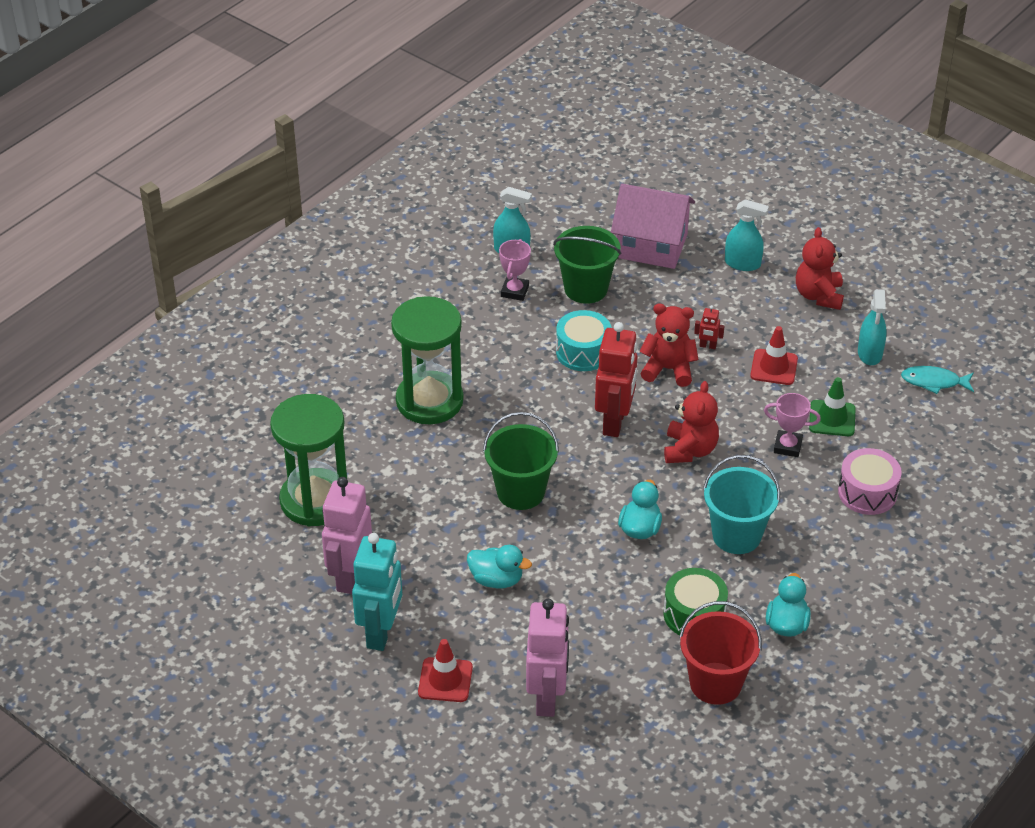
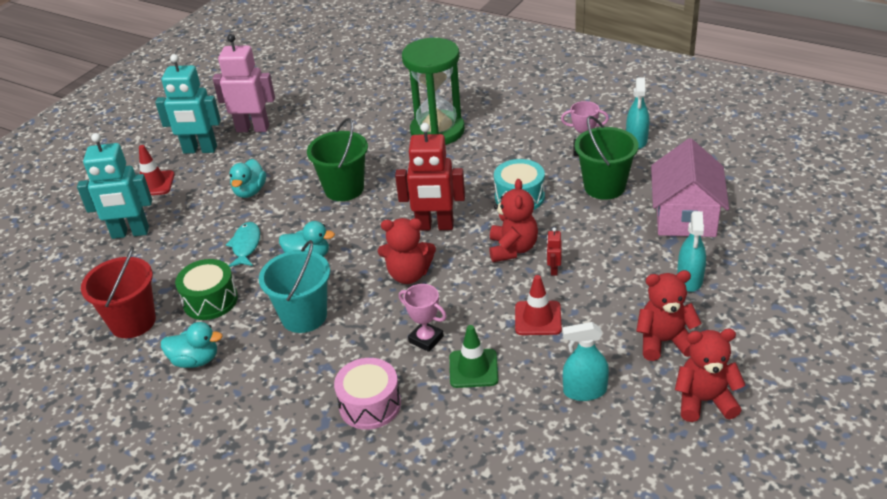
camera: 85 degrees right, 5 degrees down
green hourglass [270,394,347,526] -> none
pink robot [526,599,569,717] -> turquoise robot [77,133,152,239]
pink trophy [764,393,821,457] -> pink trophy turned 60 degrees counterclockwise [399,284,447,352]
turquoise fish [901,366,974,394] -> turquoise fish moved to [226,222,260,267]
none -> red teddy bear [675,329,745,422]

